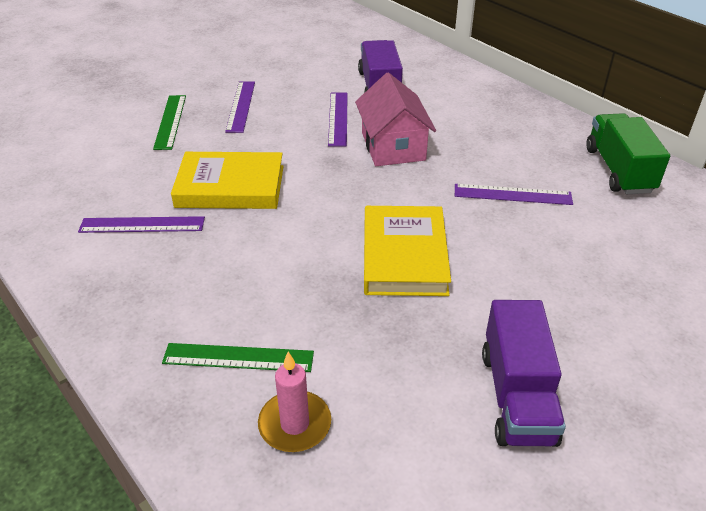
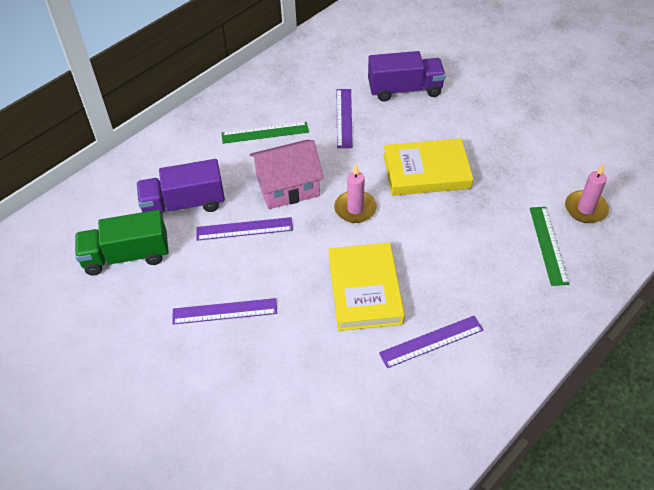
camera: 95 degrees left, 10 degrees up
purple ruler [78,216,205,233] -> purple ruler turned 75 degrees clockwise [379,316,483,368]
green ruler [153,95,186,150] -> green ruler moved to [222,122,309,144]
purple truck [482,300,566,447] -> purple truck moved to [368,51,446,102]
green truck [586,113,670,194] -> green truck moved to [75,210,169,276]
none -> pink candle [334,164,377,223]

